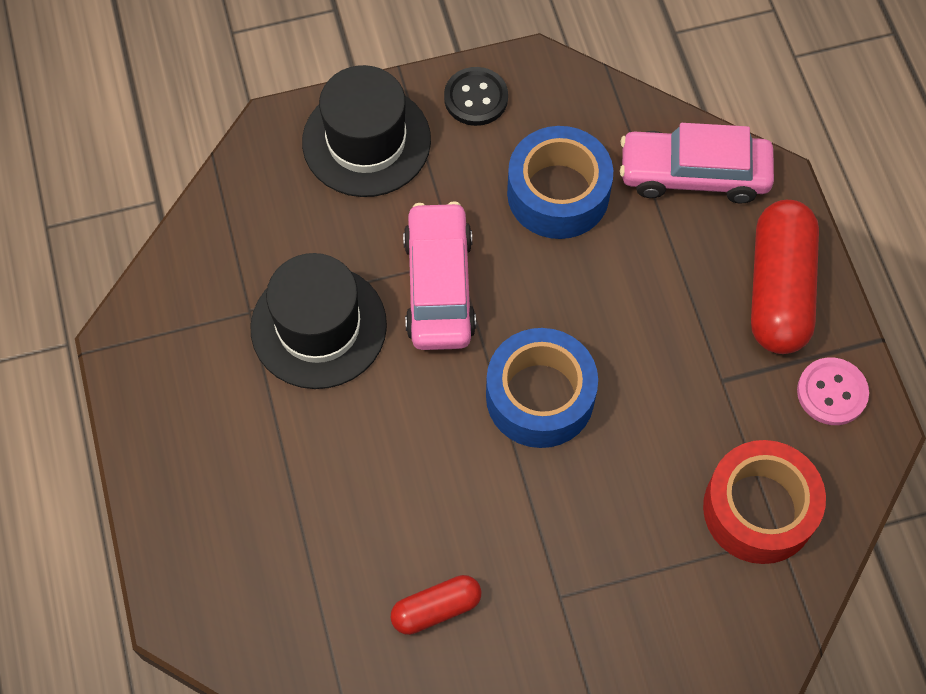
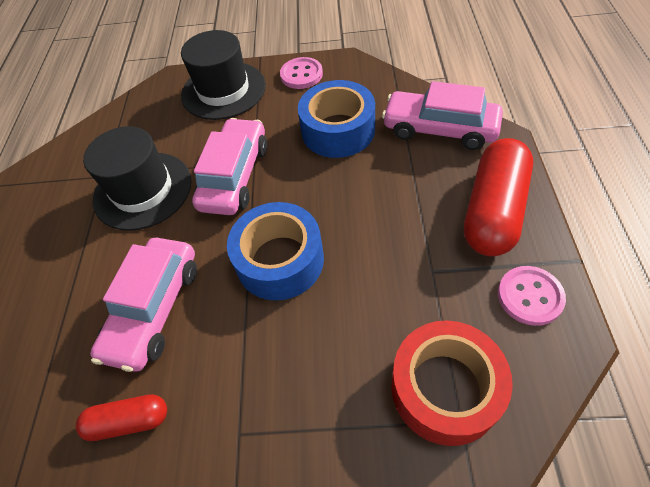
camera: 20 degrees right, 10 degrees down
black button [444,67,508,126] -> pink button [280,57,323,89]
none -> pink car [90,238,197,372]

